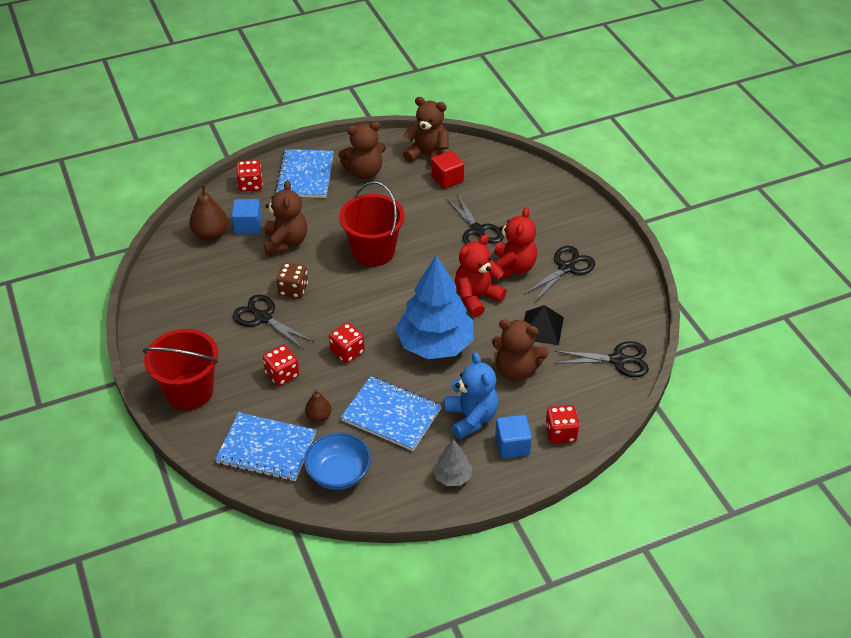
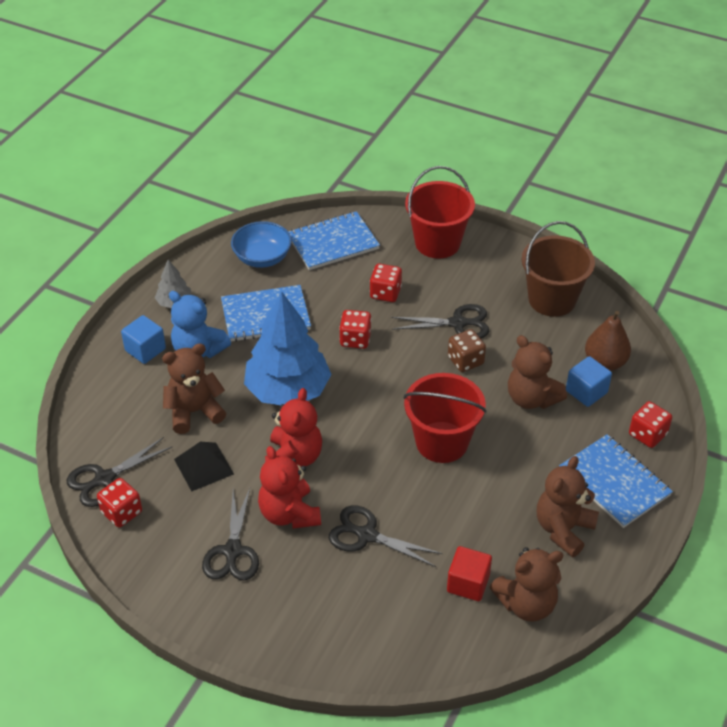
camera: 140 degrees right, 0 degrees up
brown pear [305,390,331,422] -> none
red dice [545,405,580,444] -> red dice moved to [97,478,142,527]
none -> brown bucket [522,221,595,317]

